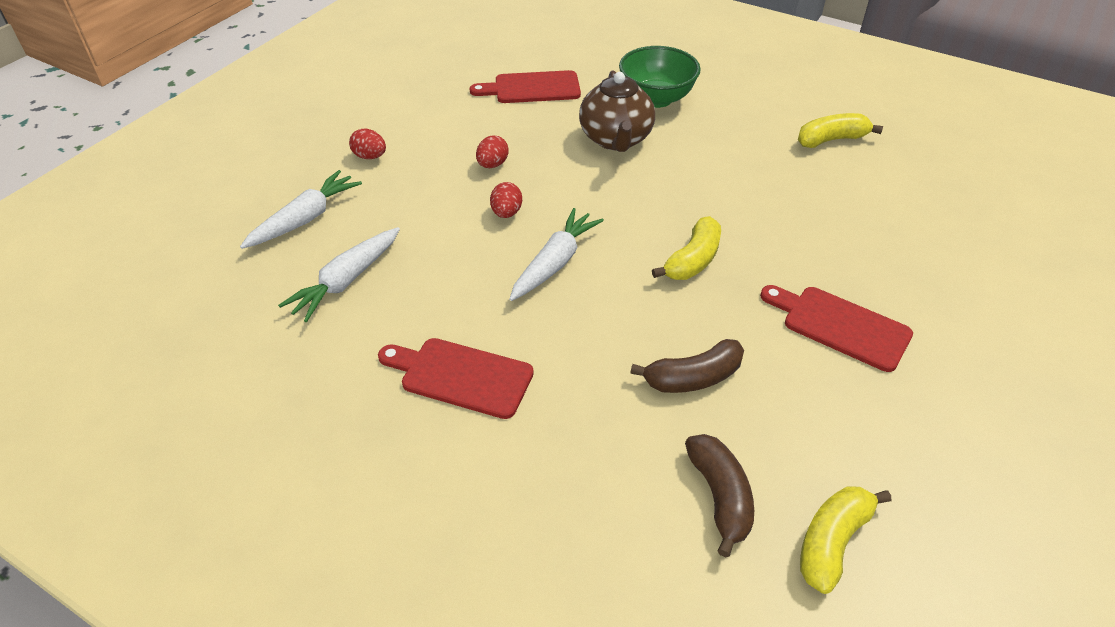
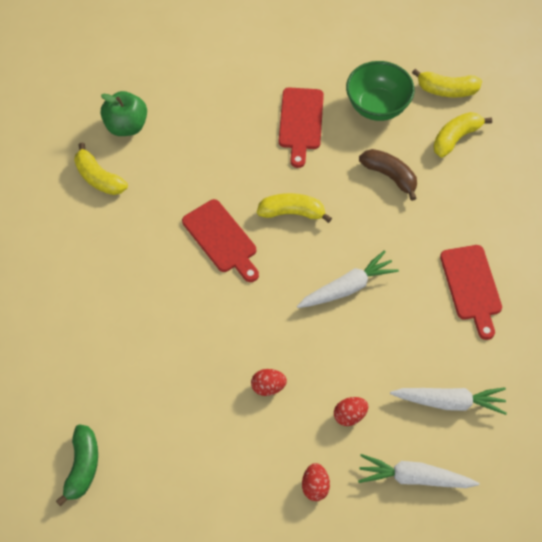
camera: 120 degrees left, 15 degrees up
red cutting board [470,70,581,103] -> red cutting board moved to [182,199,259,282]
red egg [490,182,522,218] -> red egg moved to [334,397,368,426]
white carrot [509,208,604,301] -> white carrot turned 150 degrees clockwise [297,250,399,308]
brown teapot [579,71,655,152] -> none
green bowl [619,46,701,108] -> green bowl moved to [346,61,415,121]
brown banana [685,434,754,557] -> yellow banana [433,112,492,157]
none -> green banana [56,425,98,506]
none -> green apple [100,91,147,136]

